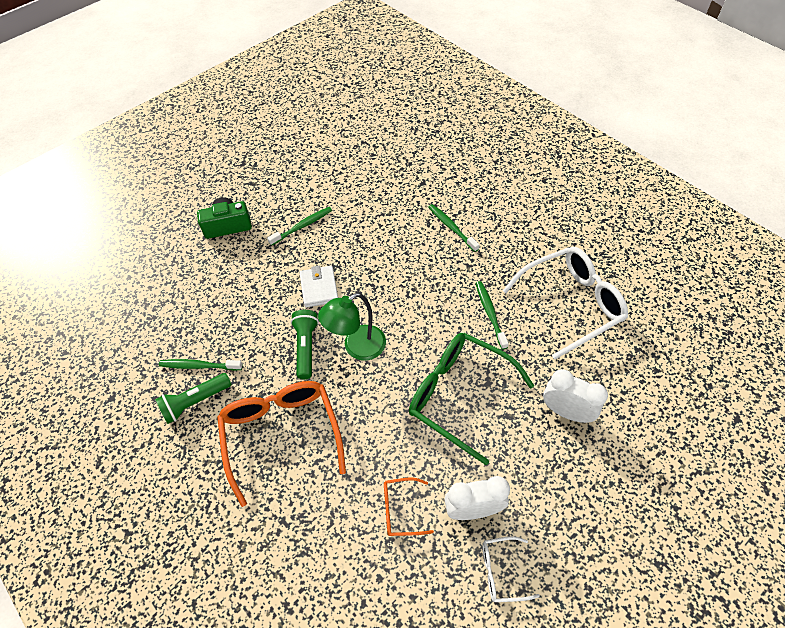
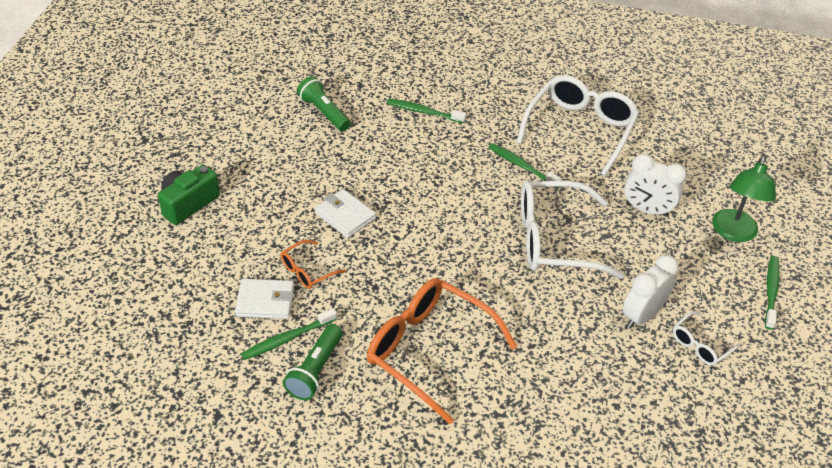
camera: 40 degrees left, 10 degrees down
green toothbrush [267,207,332,246] -> green toothbrush moved to [765,256,780,330]
green flashlight [291,310,319,379] -> green flashlight moved to [297,76,351,131]
green lamp [318,293,386,361] -> green lamp moved to [712,156,776,242]
orange glasses [384,477,434,536] -> orange glasses moved to [281,240,346,289]
green glasses [409,333,534,465] -> white glasses [521,181,625,279]
white clock [543,369,608,423] -> white clock turned 150 degrees counterclockwise [624,154,687,217]
none -> white wallet [235,279,294,319]

